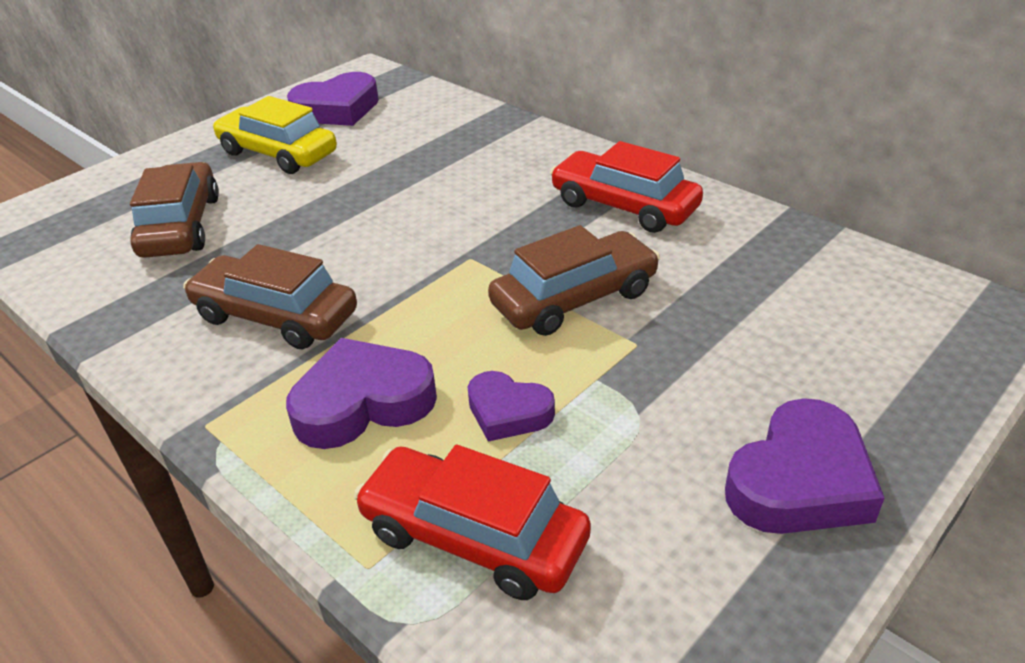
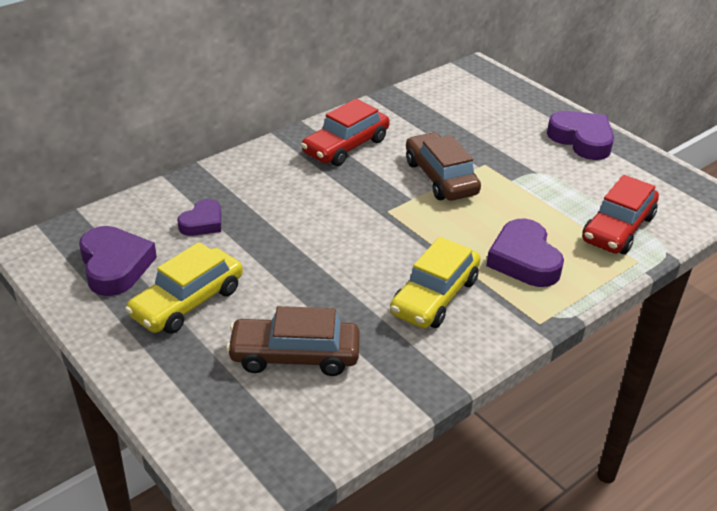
camera: 85 degrees left, 0 degrees up
brown car [183,244,357,349] -> yellow car [390,237,481,328]
purple heart [468,371,555,442] -> purple heart moved to [177,199,221,236]

